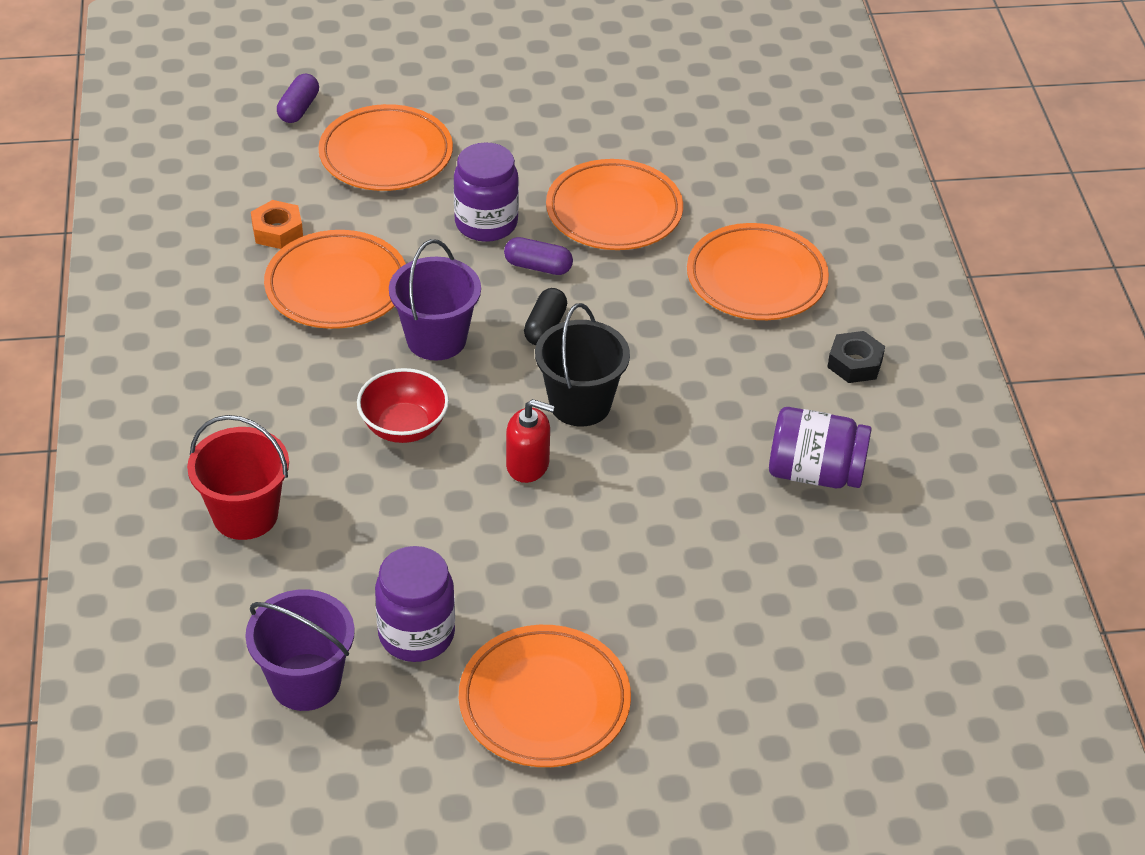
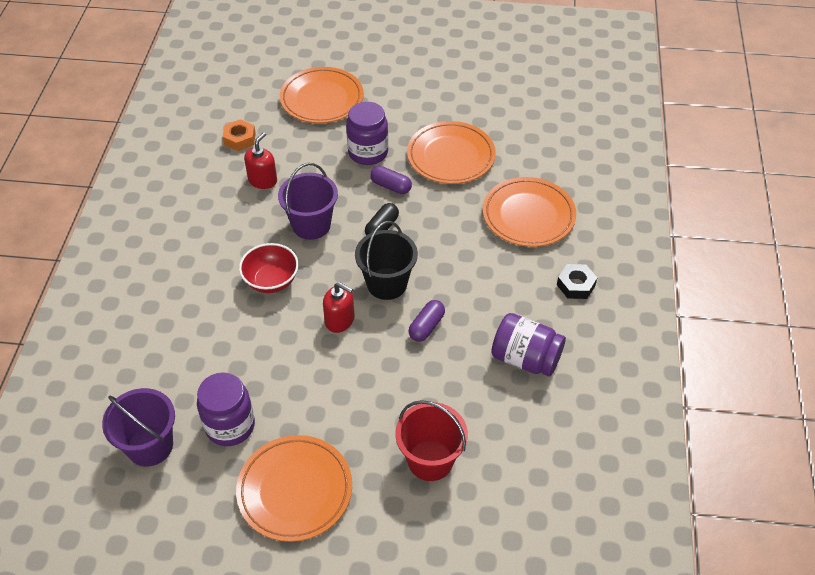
camera: 15 degrees right, 5 degrees up
red bucket [187,415,289,540] -> red bucket moved to [395,400,468,481]
orange plate [264,230,406,329] -> red soap dispenser [244,132,277,189]
purple capsule [277,74,319,123] -> purple capsule moved to [408,300,445,342]

